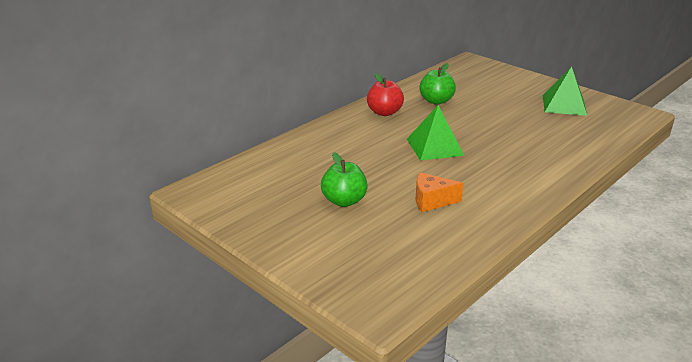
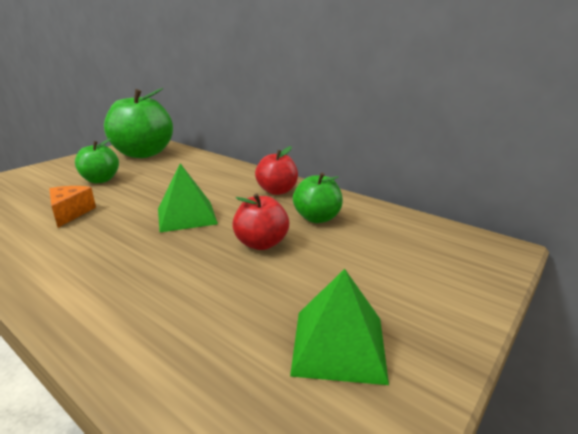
camera: 85 degrees right, 5 degrees down
none -> green apple [104,88,173,158]
none -> red apple [232,193,289,250]

